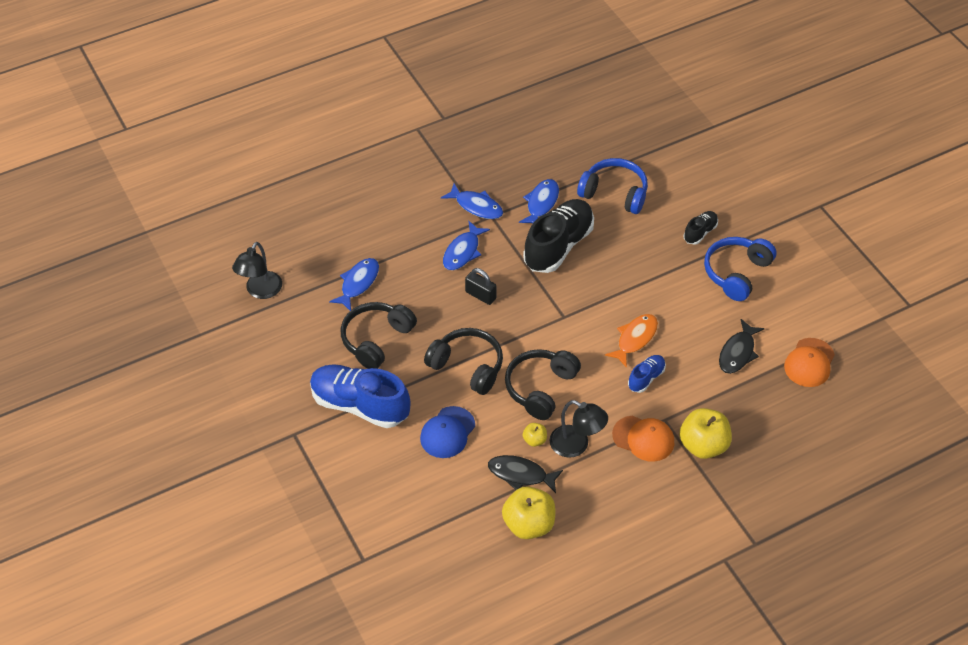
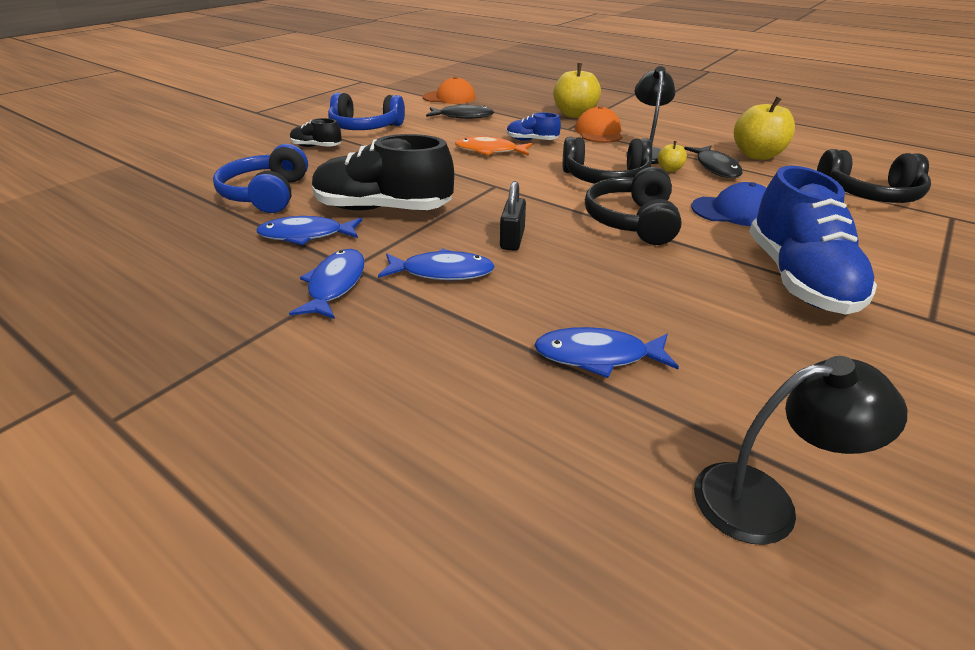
camera: 115 degrees left, 15 degrees down
black headphones [341,302,417,369] -> black headphones moved to [817,149,931,203]

